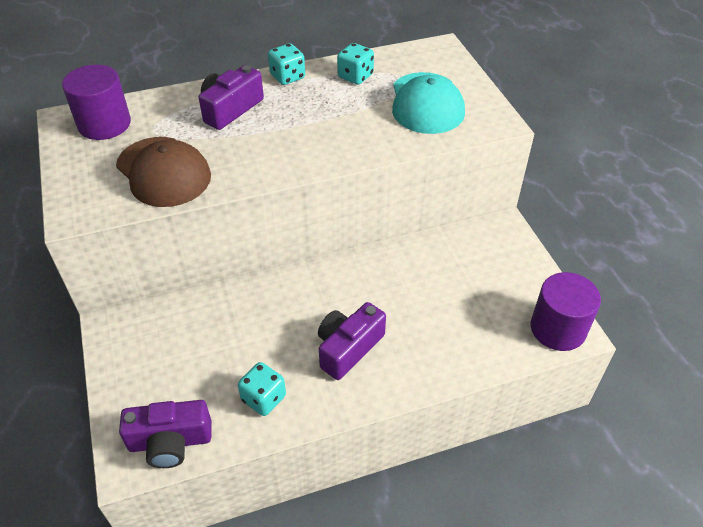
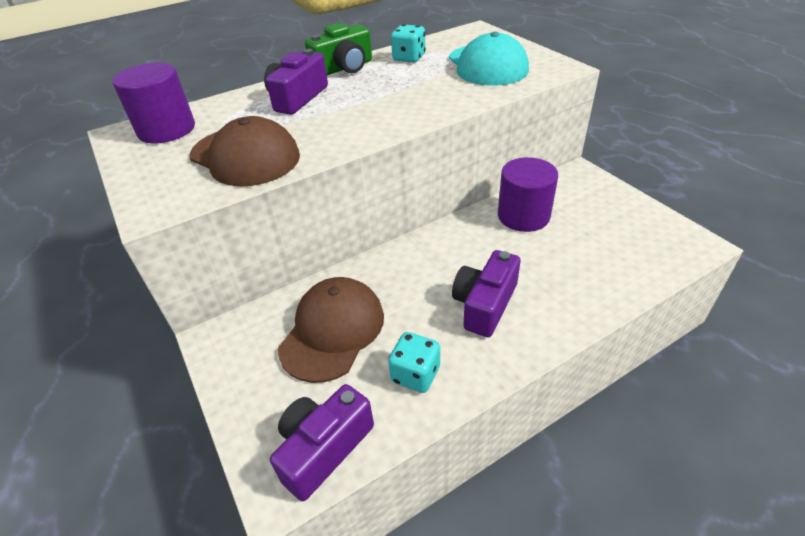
camera: 10 degrees left, 5 degrees down
purple camera [119,400,211,468] -> purple camera turned 150 degrees clockwise [270,384,374,501]
turquoise dice [268,43,305,85] -> green camera [305,23,372,75]
purple cylinder [531,272,601,351] -> purple cylinder moved to [498,157,558,232]
none -> brown cap [278,277,384,383]

